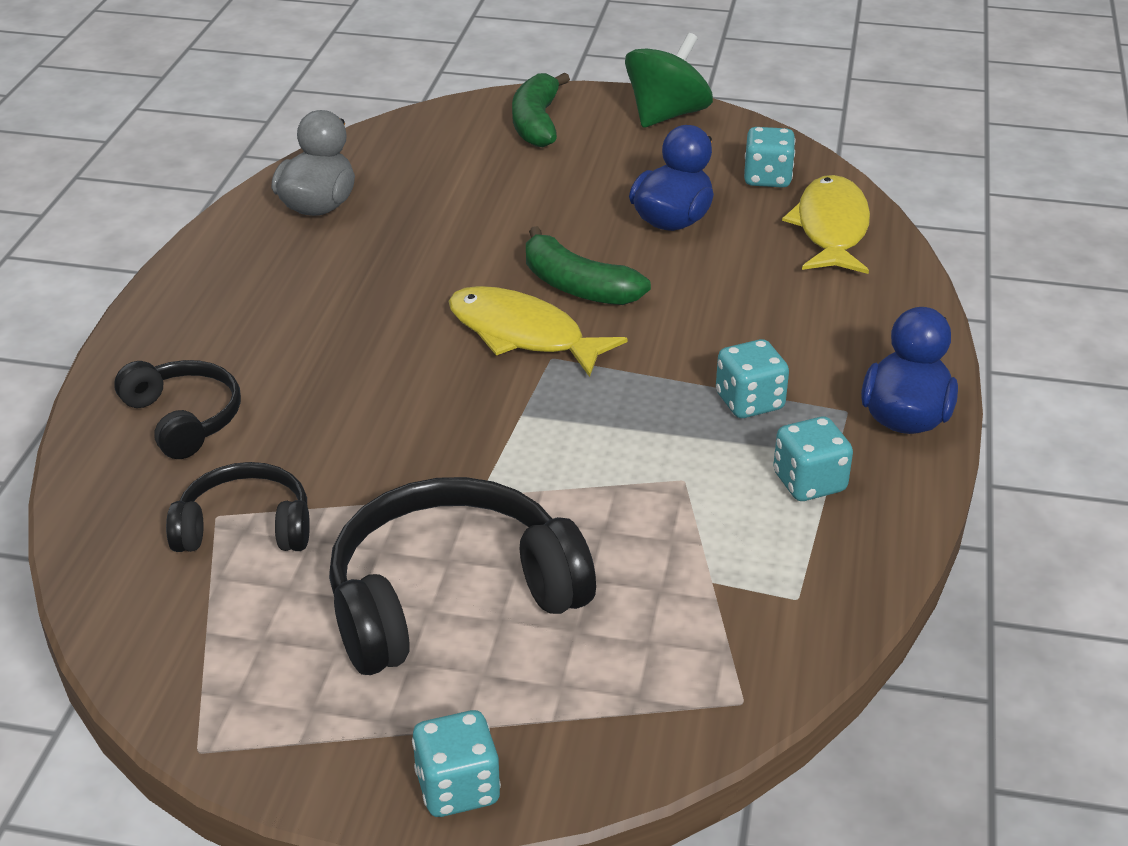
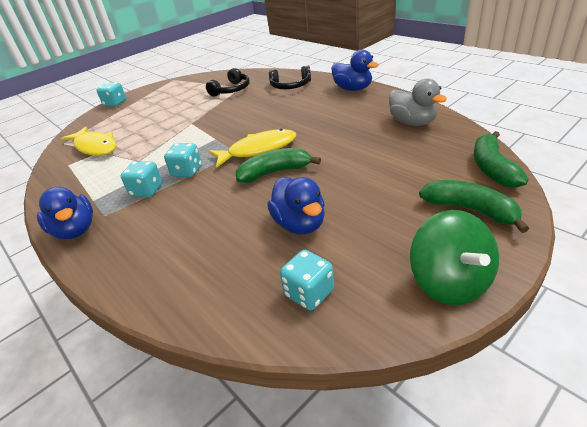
camera: 130 degrees right, 0 degrees up
black headphones [329,477,596,675] -> none
turquoise dice [773,417,853,501] -> turquoise dice moved to [164,143,202,177]
yellow fish [782,175,870,274] -> yellow fish moved to [61,127,116,156]
none -> blue duck [331,50,379,91]
none -> green banana [474,131,529,188]

